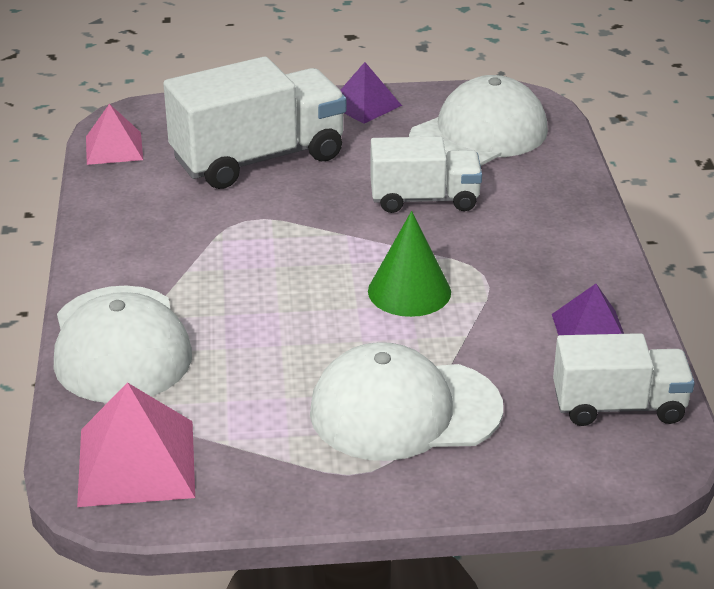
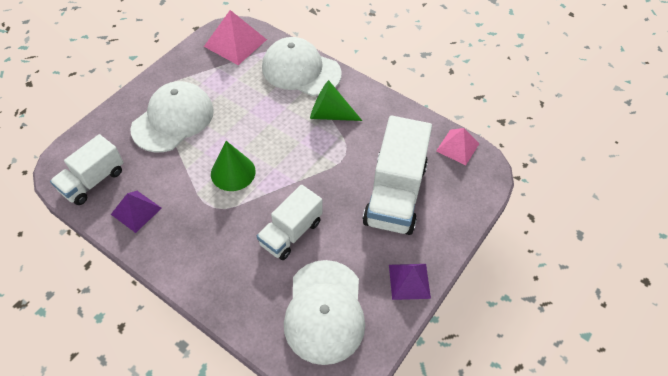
camera: 130 degrees right, 20 degrees up
none -> green cone [310,80,362,121]

